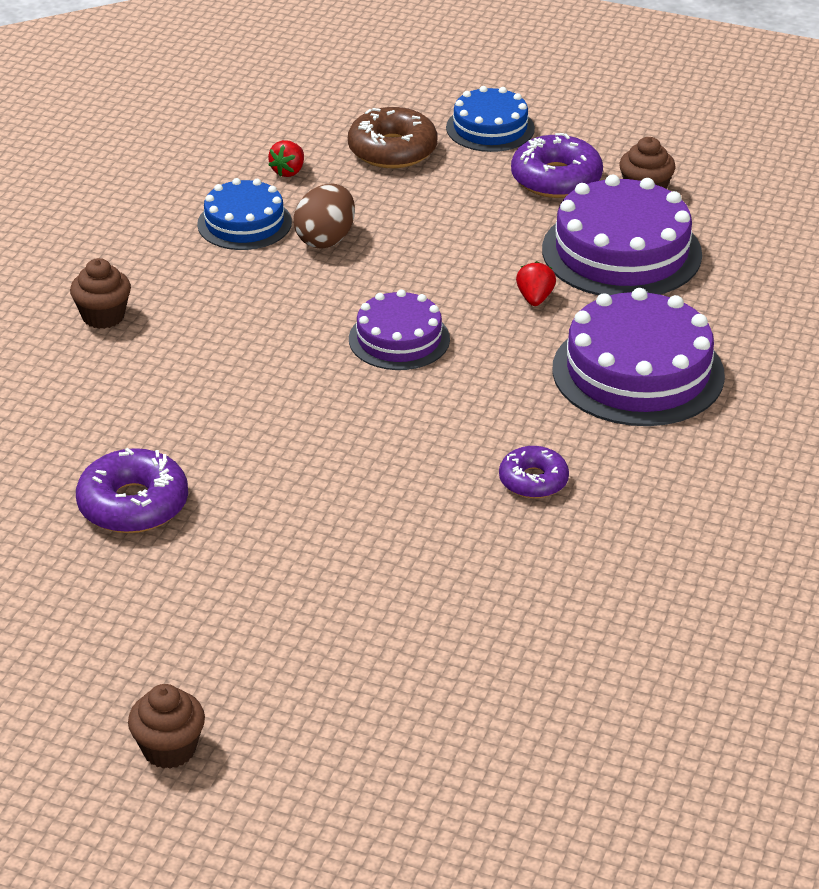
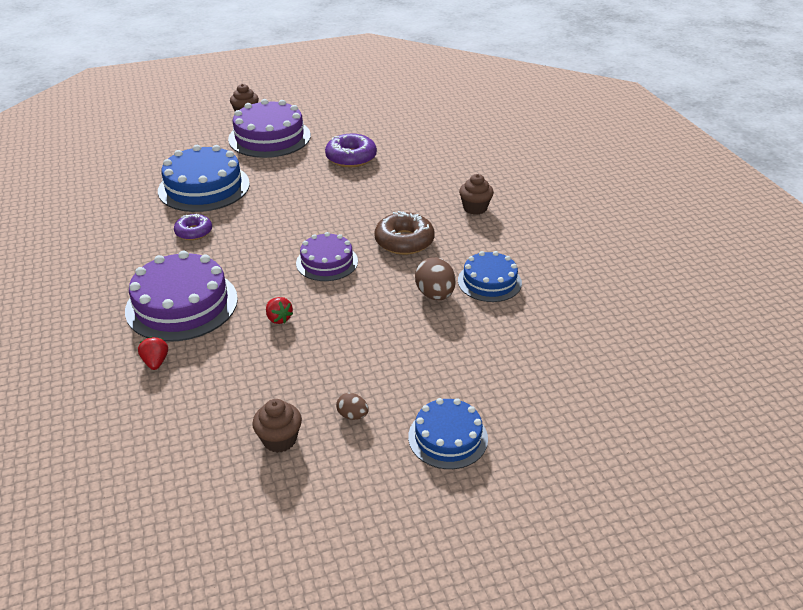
camera: 140 degrees right, 0 degrees up
red strawberry [268,140,304,177] -> red strawberry moved to [138,337,168,370]
brown donut [348,107,438,168] -> brown donut moved to [375,211,435,255]
purple donut [511,133,603,198] -> brown egg [336,393,369,420]
purple cake [542,175,702,296] -> purple cake moved to [228,99,311,158]
none -> blue cake [158,145,250,212]

